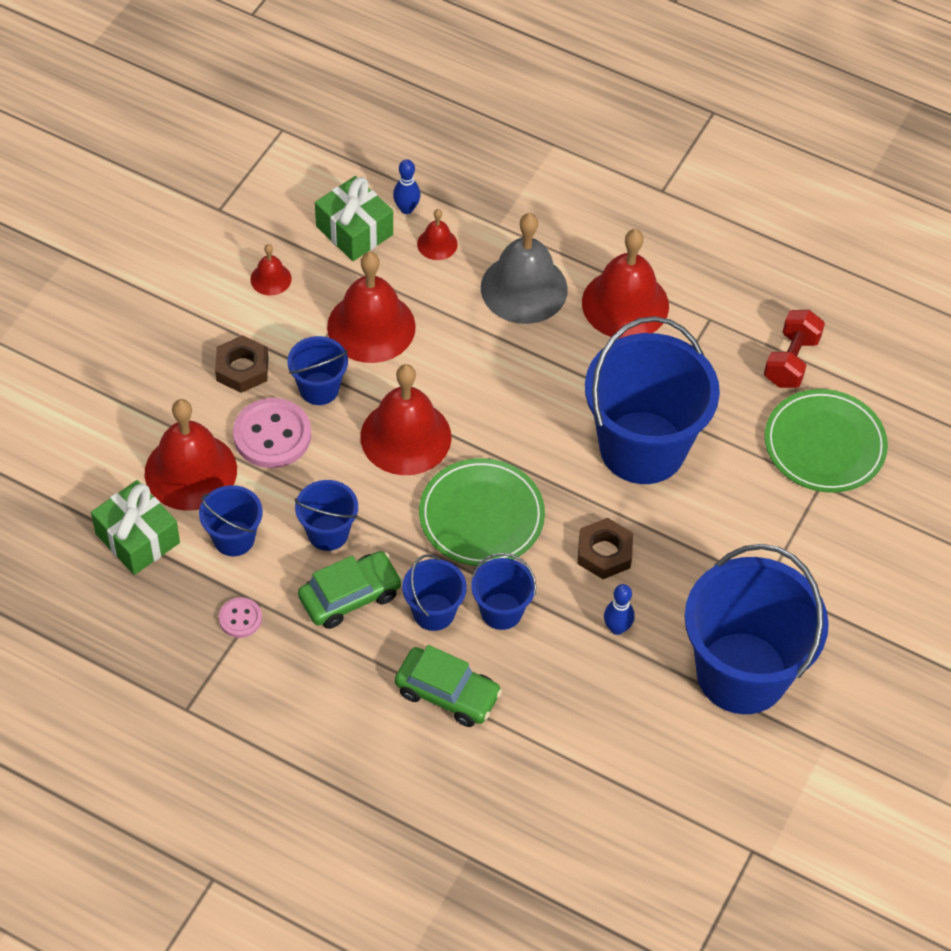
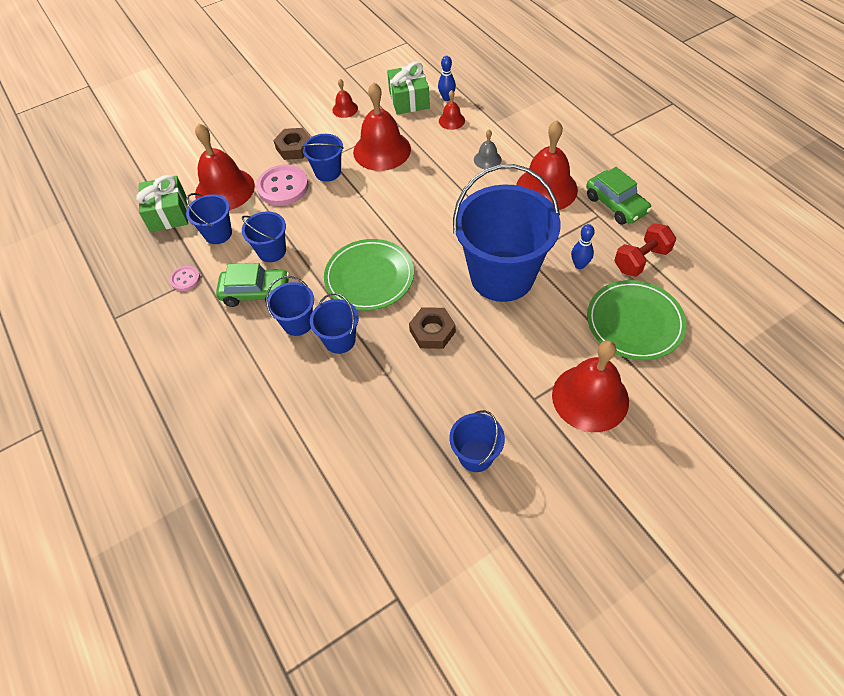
camera: 35 degrees right, 0 degrees up
red bell [360,364,452,475] -> red bell moved to [552,340,629,432]
green car [395,645,502,727] -> green car moved to [586,167,652,225]
grey bell [481,213,568,324] -> grey bell [474,130,502,169], size x0.47
blue bowling pin [604,584,635,635] -> blue bowling pin moved to [571,224,595,269]
blue bucket [684,544,829,714] -> blue bucket [449,410,505,472], size x0.46

